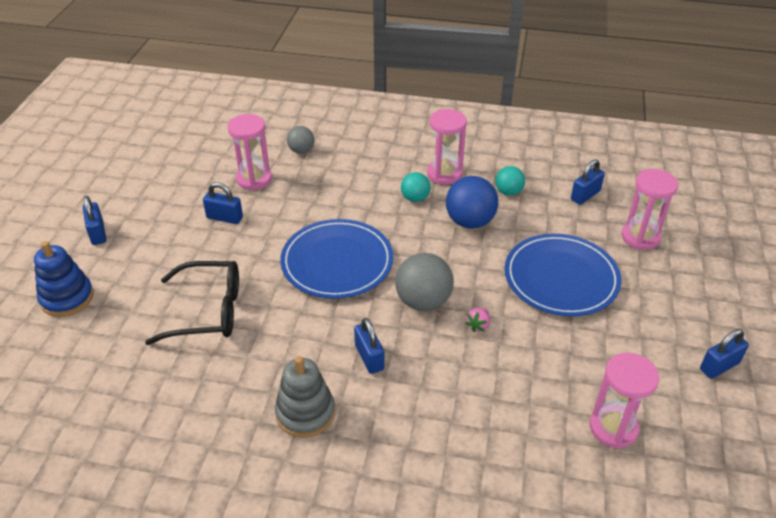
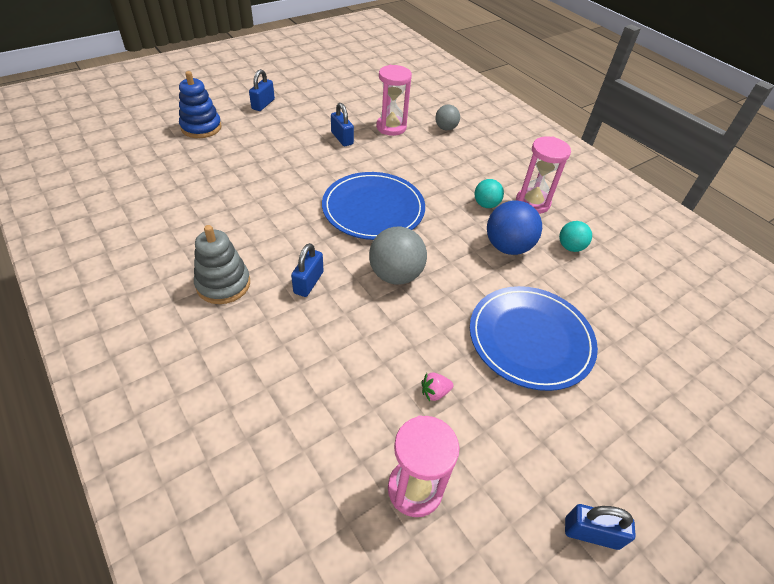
camera: 40 degrees right, 5 degrees up
black glasses [145,261,239,345] -> none
pink strawberry [465,308,490,332] -> pink strawberry moved to [421,372,453,401]
blue padlock [571,159,605,205] -> none
pink hourglass [621,169,678,250] -> none

